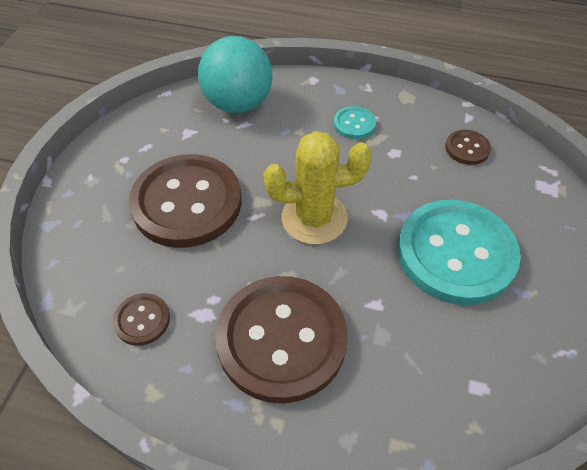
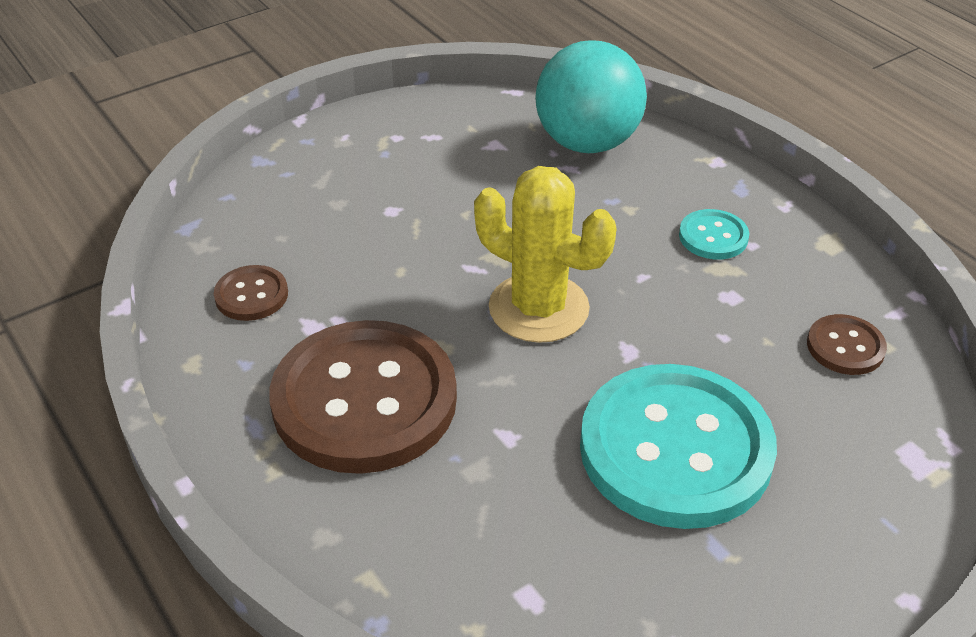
camera: 40 degrees right, 10 degrees down
brown button [129,154,241,248] -> none

